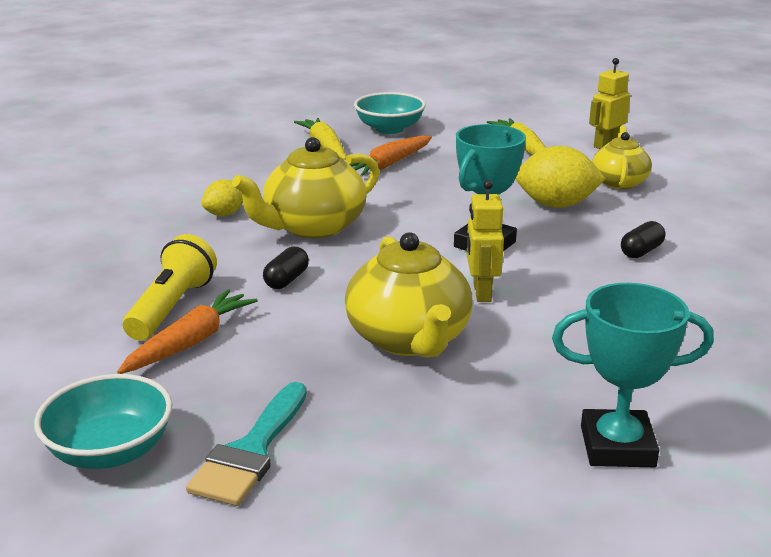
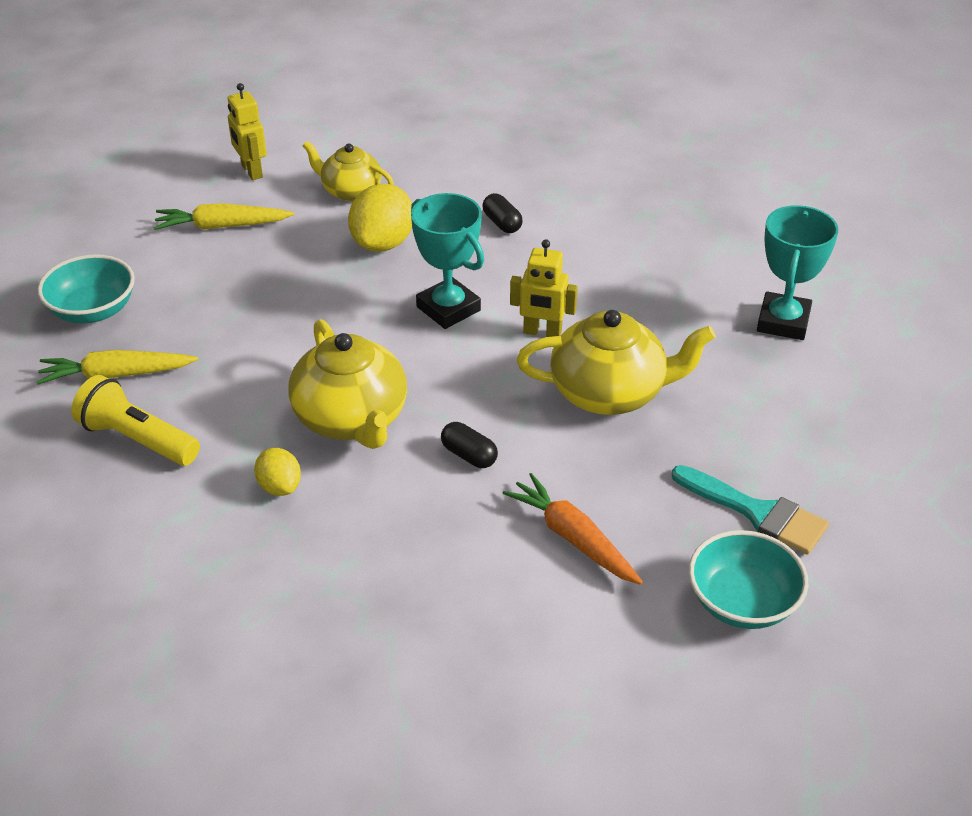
camera: 75 degrees left, 15 degrees up
yellow flashlight [123,234,217,341] -> yellow flashlight moved to [71,375,200,466]
orange carrot [349,136,432,175] -> none

